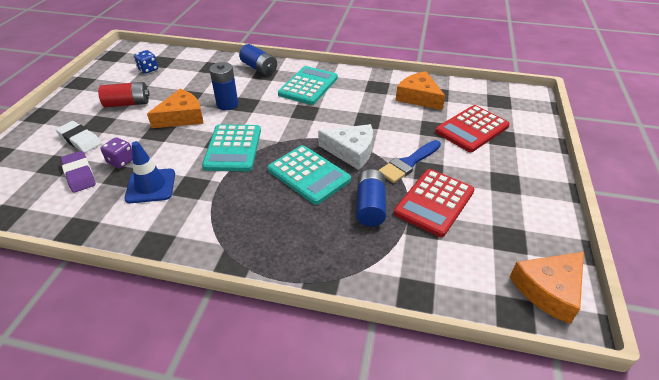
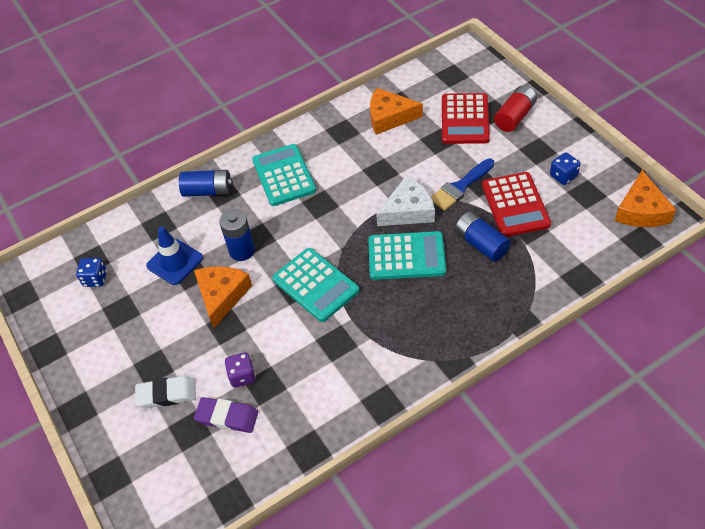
camera: 40 degrees left, 10 degrees up
red battery [98,82,150,107] -> red battery moved to [494,86,537,132]
blue traffic cone [124,141,175,203] -> blue traffic cone moved to [146,226,203,285]
blue brush [378,140,441,183] -> blue brush turned 45 degrees clockwise [431,158,494,211]
none -> blue dice [550,152,580,185]

